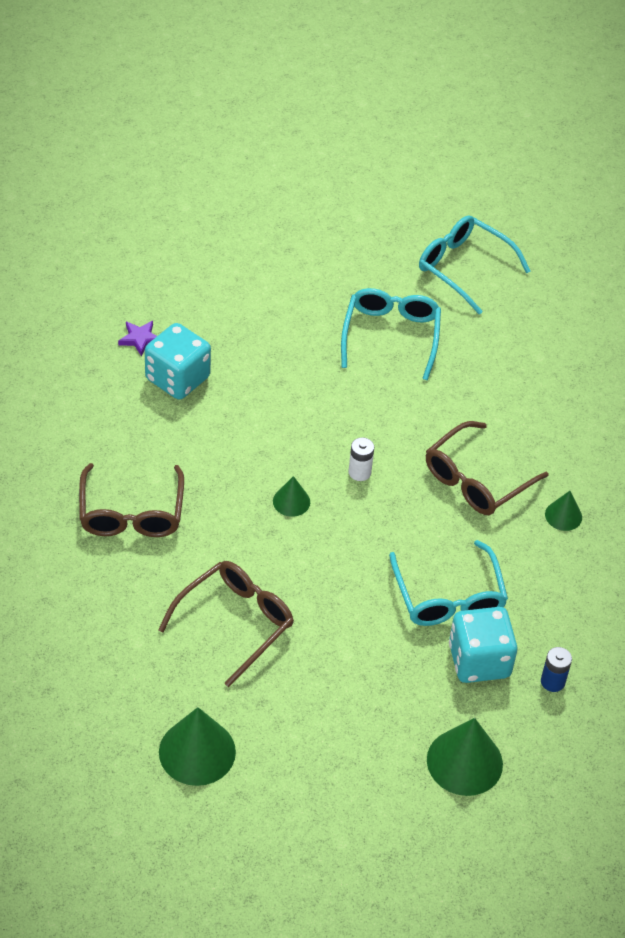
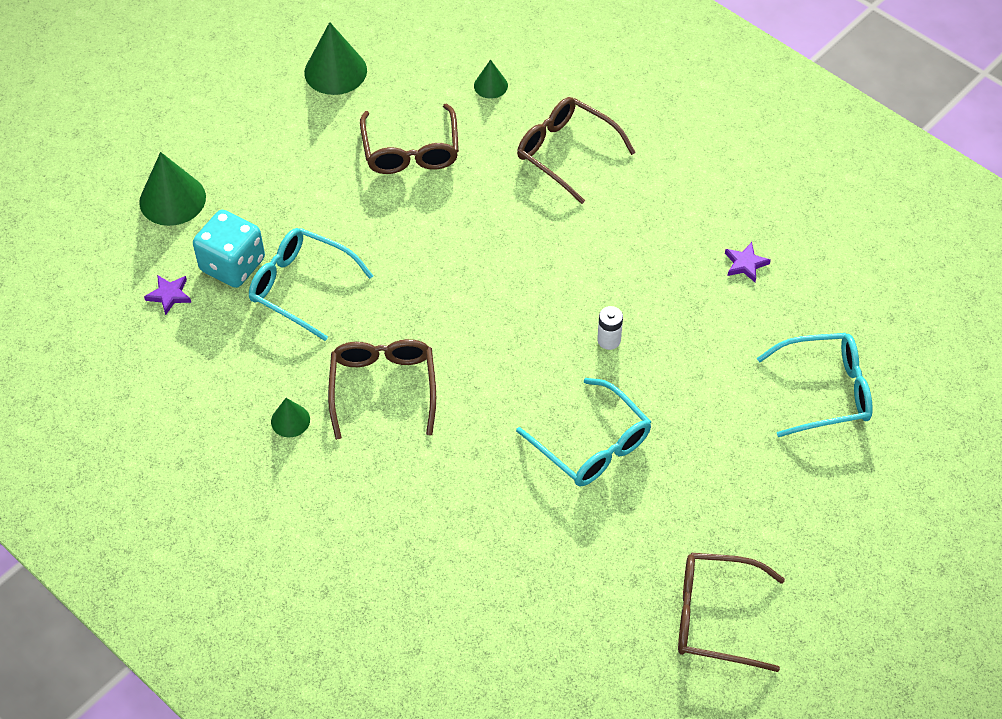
camera: 135 degrees right, 5 degrees up
turquoise dice [145,323,211,399] -> none
green cone [273,476,310,517] -> green cone moved to [474,60,508,99]
white battery [348,437,374,481] -> white battery moved to [597,306,623,350]
turquoise glasses [419,215,530,315] -> turquoise glasses moved to [757,333,873,437]
blue battery [541,647,572,692] -> purple star [144,275,192,315]
none -> brown glasses [678,552,785,672]

